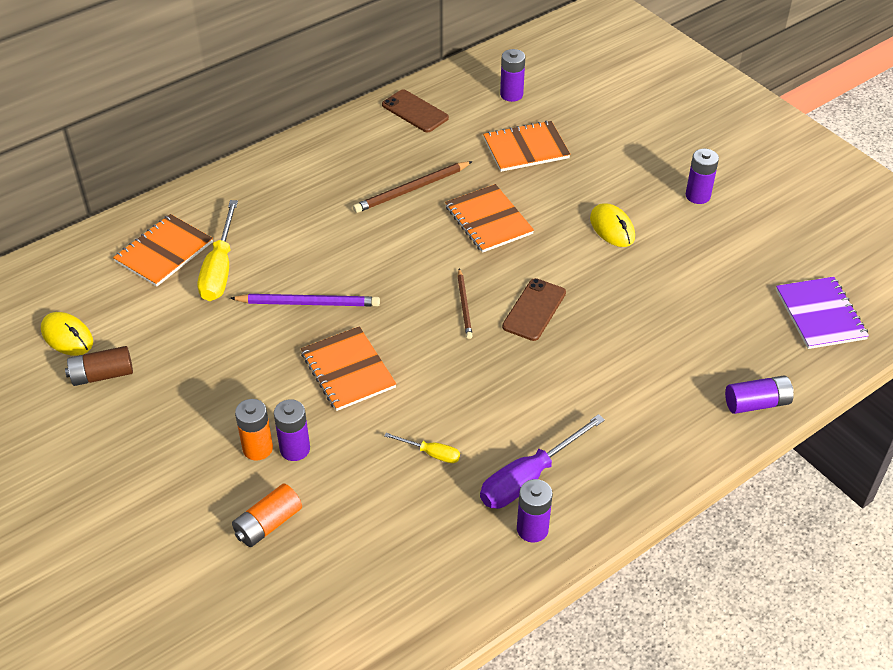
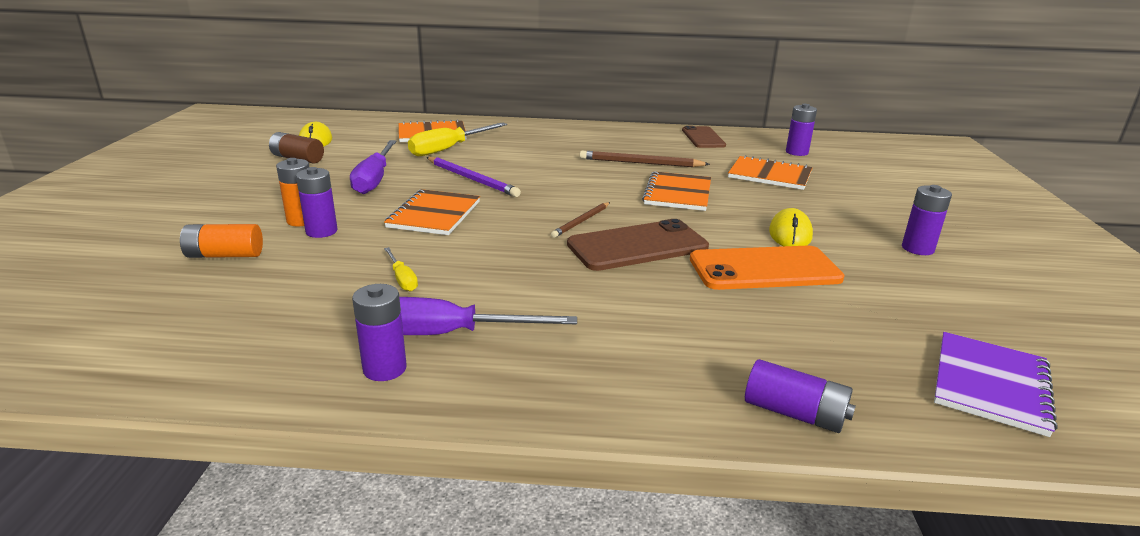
camera: 40 degrees right, 20 degrees down
brown phone [502,278,566,341] -> brown phone [567,219,709,271], size x1.51
none -> purple screwdriver [350,140,397,194]
none -> orange phone [690,246,845,290]

